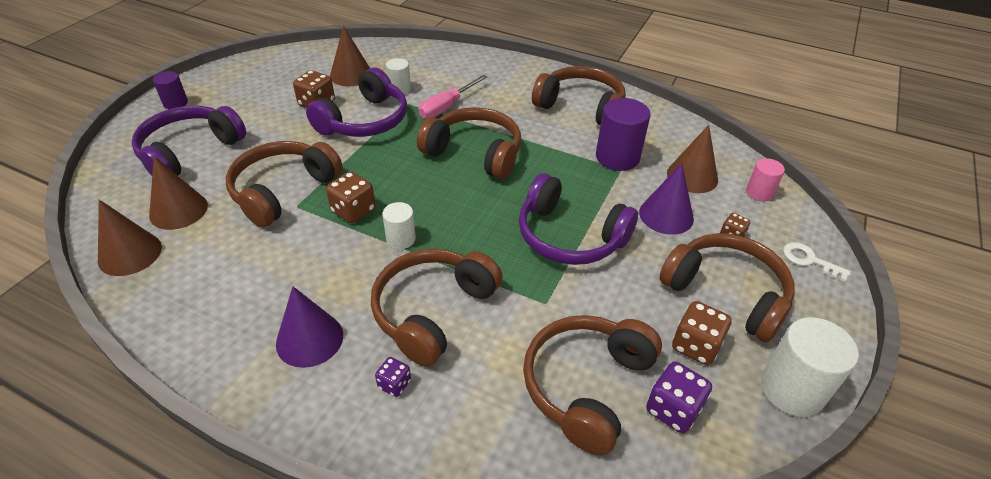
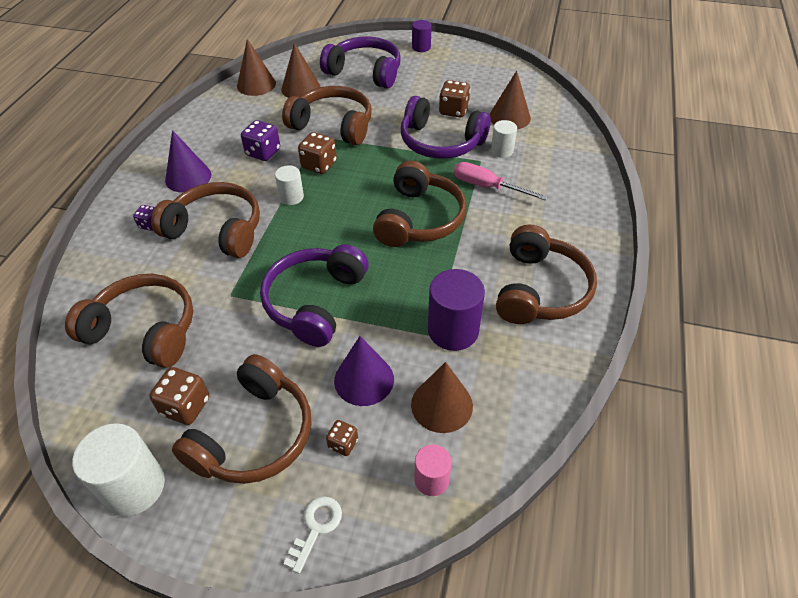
camera: 80 degrees right, 5 degrees up
purple dice [646,361,712,433] -> purple dice moved to [241,120,280,161]

